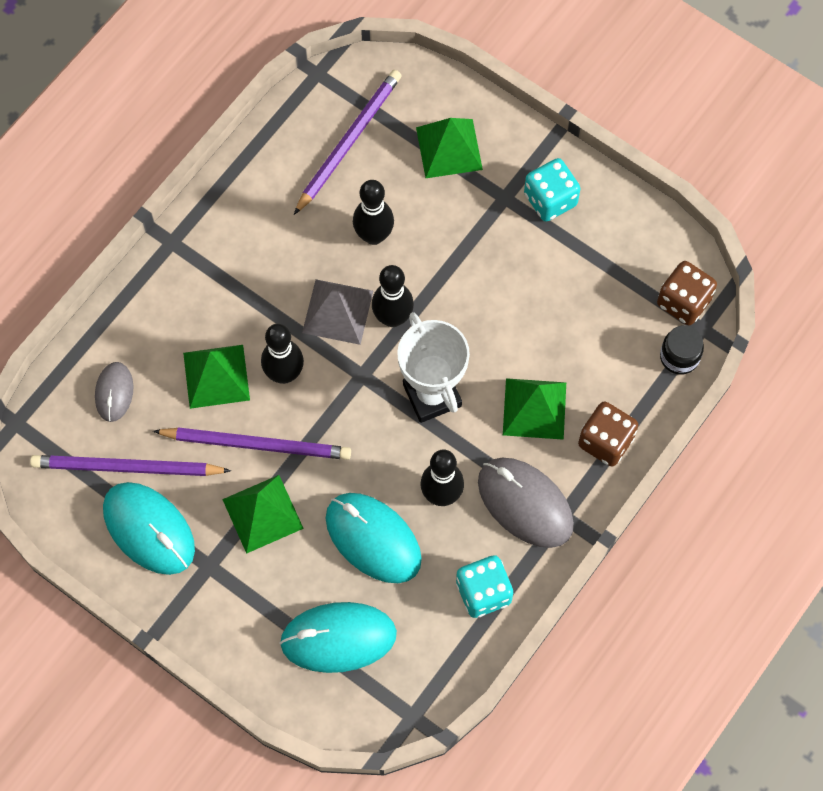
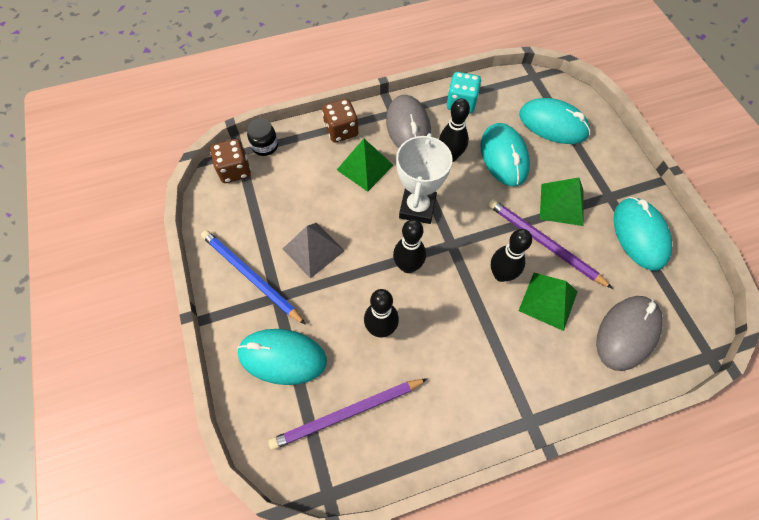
camera: 145 degrees left, 5 degrees down
purple pencil [30,455,231,476] -> none
grey mouse [95,362,133,422] -> grey mouse [596,296,663,371], size x1.76
grey pyramid [302,279,373,345] -> grey pyramid moved to [283,223,344,279]
green pyramid [416,118,483,178] -> turquoise mouse [237,329,327,385]
turquoise dice [524,158,581,222] -> blue pencil [201,230,306,325]

